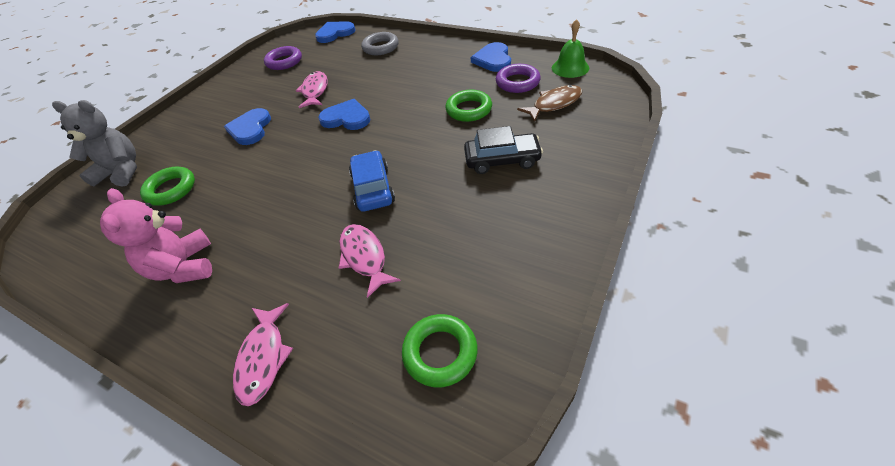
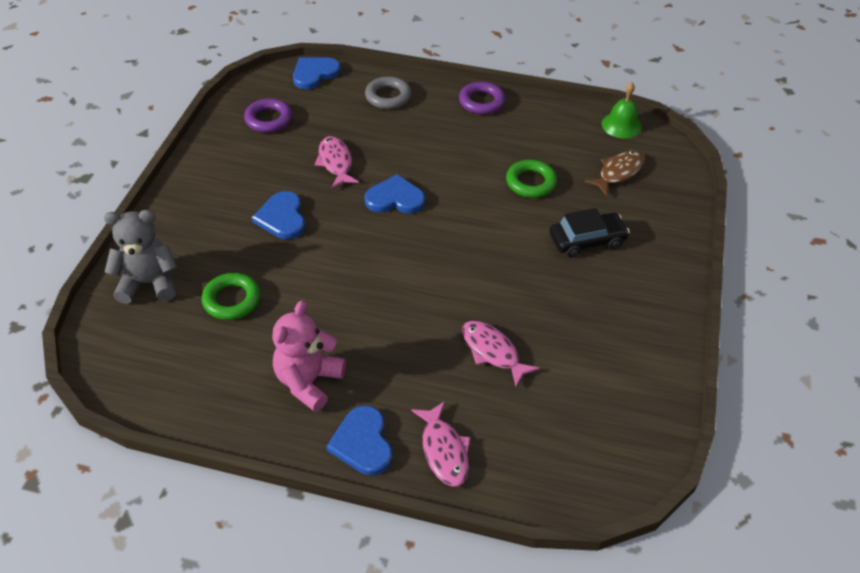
camera: 20 degrees left, 0 degrees up
pink teddy bear [100,188,212,283] -> pink teddy bear turned 60 degrees clockwise [272,300,346,412]
blue car [349,150,395,212] -> none
green ring [402,314,478,387] -> none
blue heart [471,42,511,72] -> blue heart moved to [326,406,392,475]
purple ring [496,64,541,93] -> purple ring moved to [459,81,506,115]

